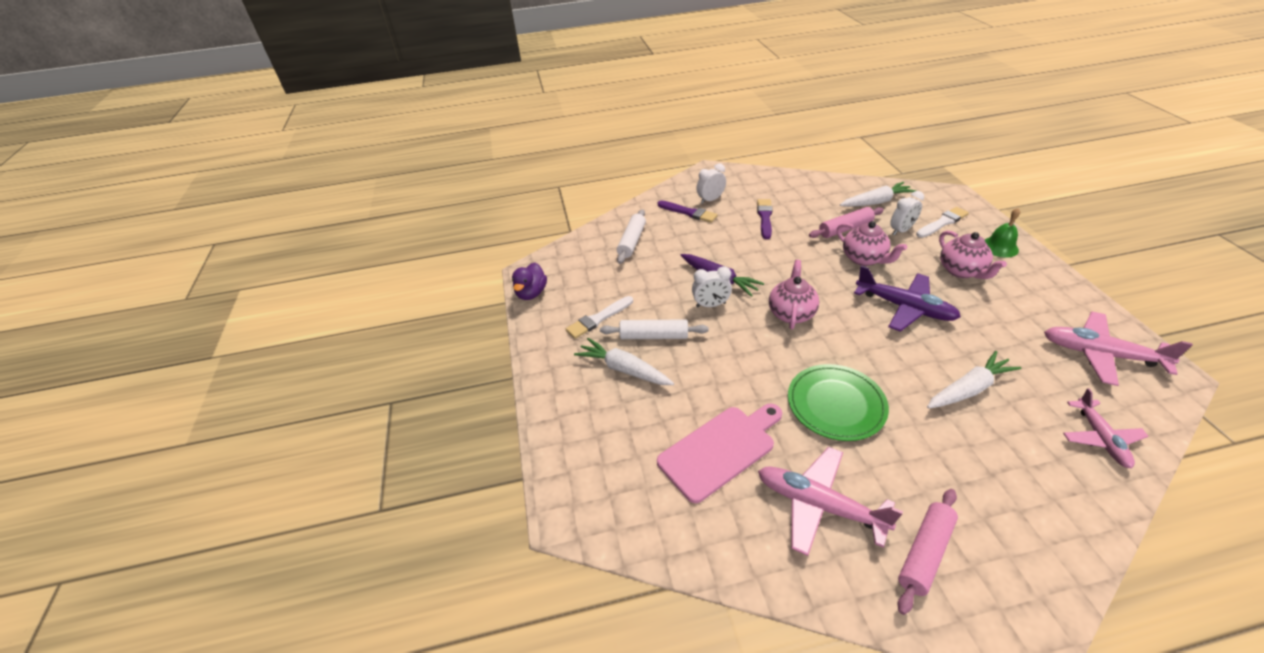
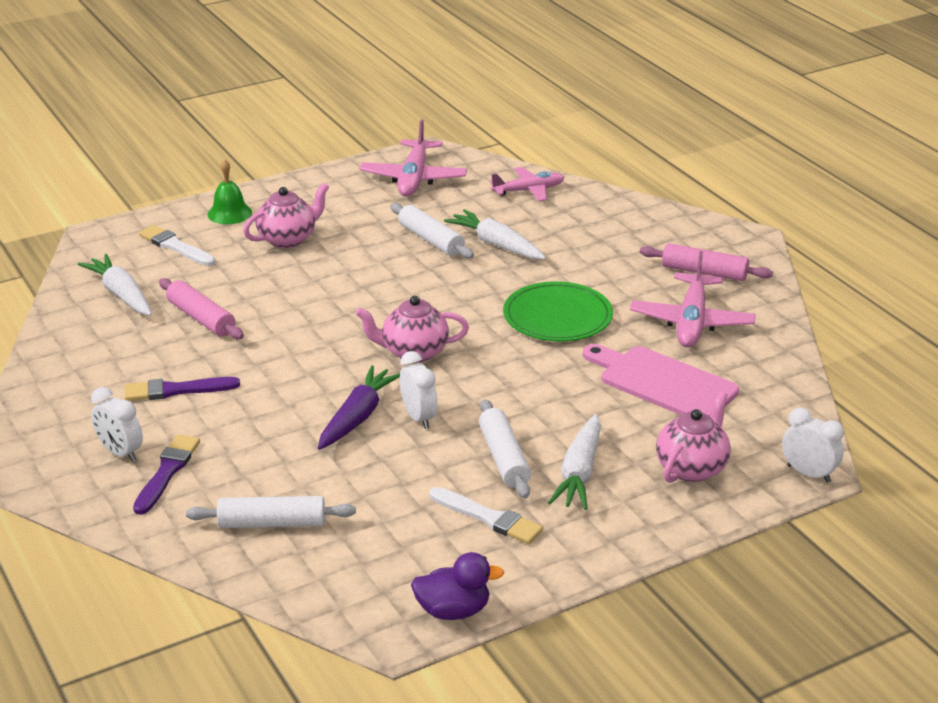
camera: 110 degrees left, 10 degrees down
pink teapot [837,221,907,266] -> pink teapot moved to [656,391,731,483]
purple plane [854,266,961,332] -> none
white clock [890,191,924,235] -> white clock moved to [782,408,844,483]
none -> white rolling pin [390,203,474,258]

